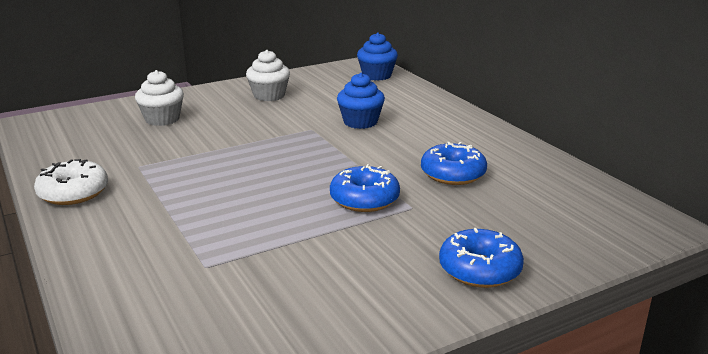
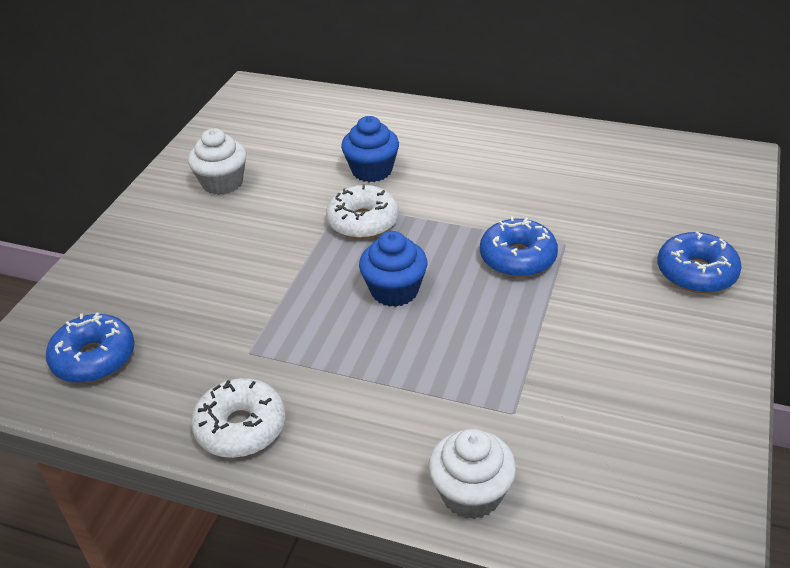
camera: 40 degrees left, 15 degrees up
white cupcake [135,70,184,126] -> white cupcake moved to [429,429,516,519]
blue cupcake [357,32,398,81] -> blue cupcake moved to [359,231,427,307]
blue donut [421,142,487,185] -> blue donut moved to [46,313,135,383]
none -> white donut [326,184,399,239]

